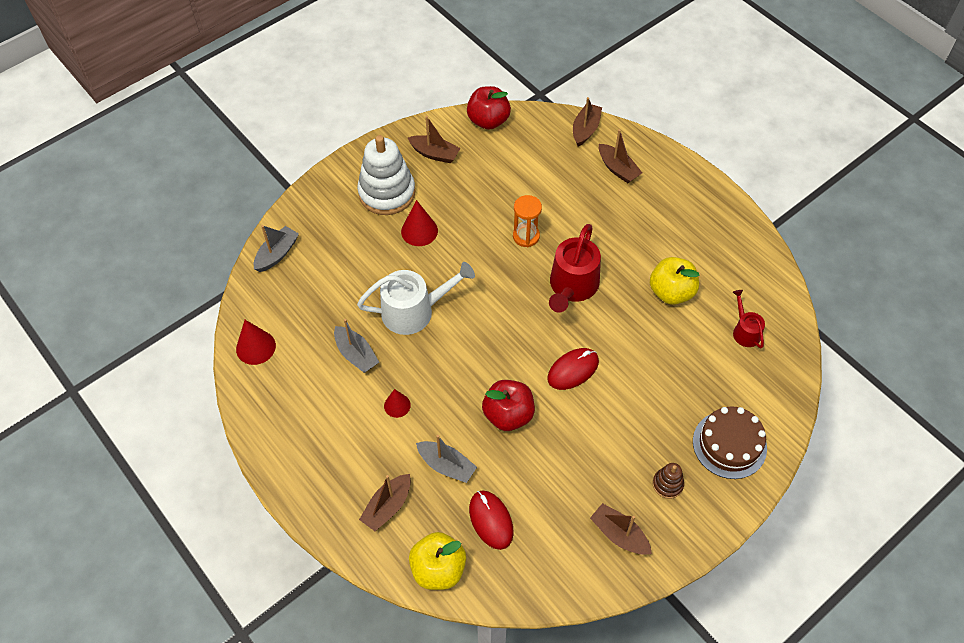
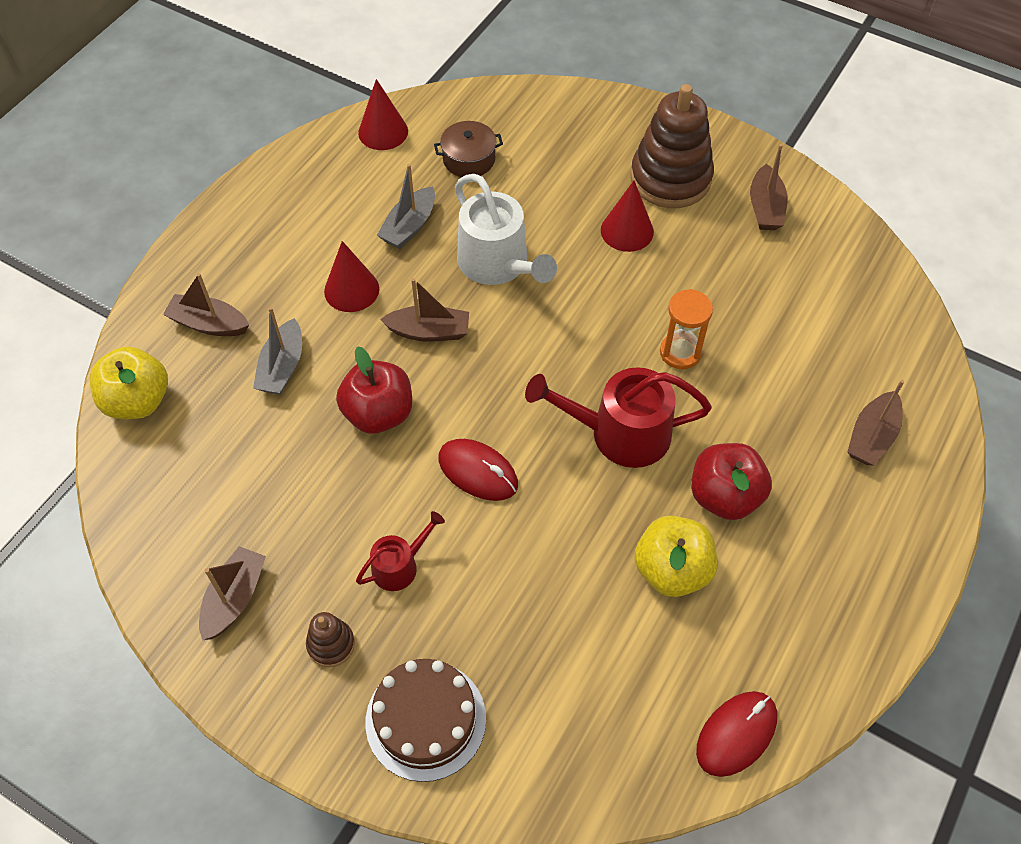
camera: 70 degrees right, 0 degrees up
grey boat [254,225,299,272] -> none
white stacking toy [357,135,415,215] -> brown stacking toy [630,84,714,208]
red cone [384,389,411,418] -> red cone [324,241,379,312], size x1.54
red apple [467,86,511,130] -> red apple moved to [691,443,772,520]
red mouse [469,490,514,550] -> red mouse moved to [696,691,777,777]
brown boat [573,97,602,146] -> brown boat moved to [380,278,469,341]
red watering can [733,290,765,348] -> red watering can moved to [356,511,445,591]
none -> brown pot [434,121,503,177]

